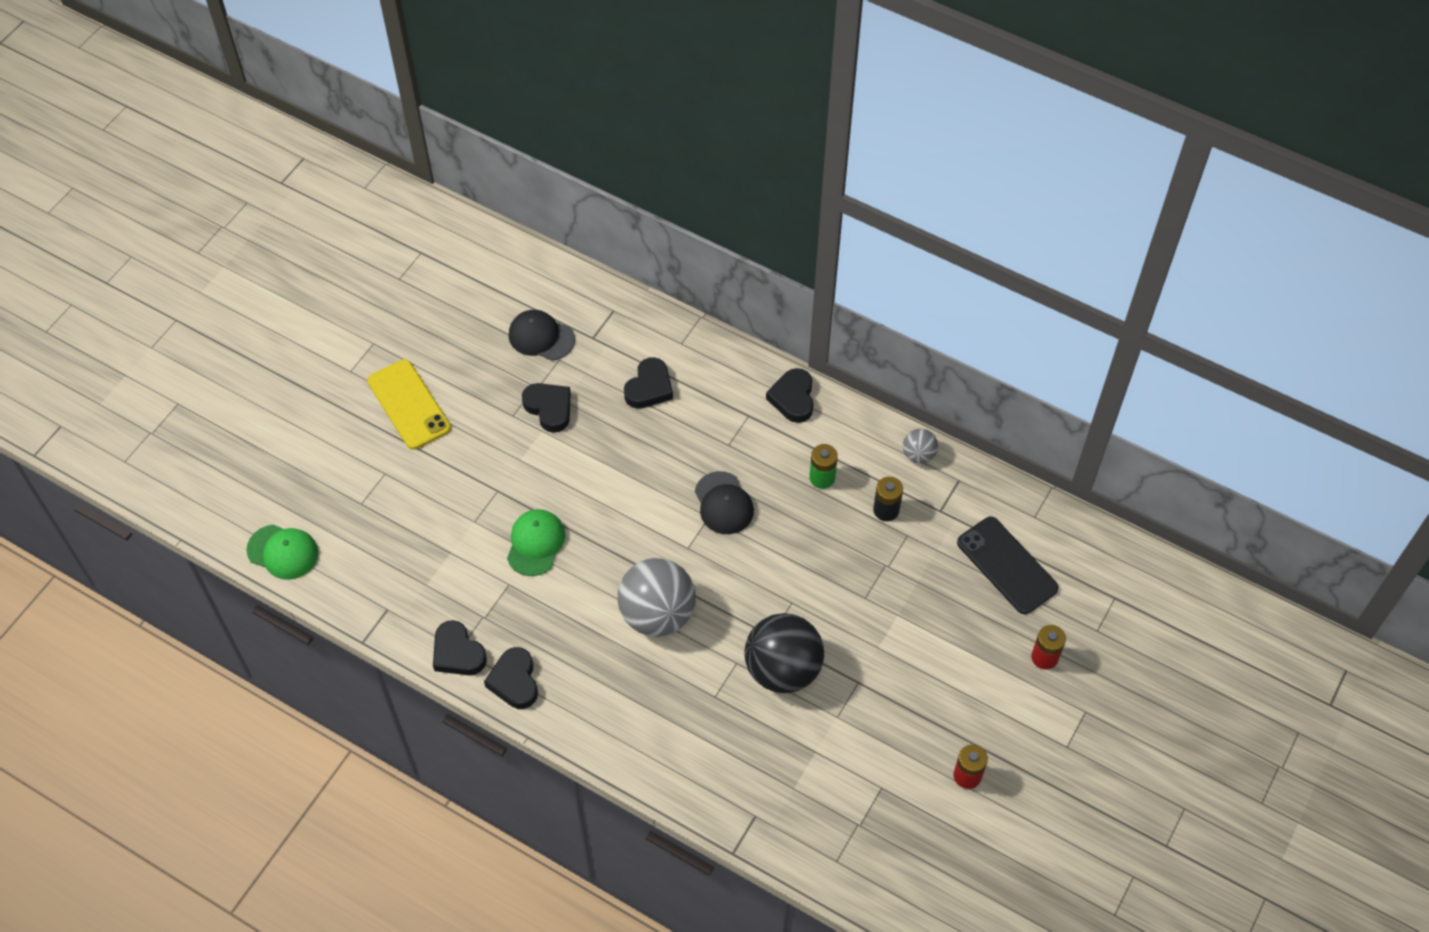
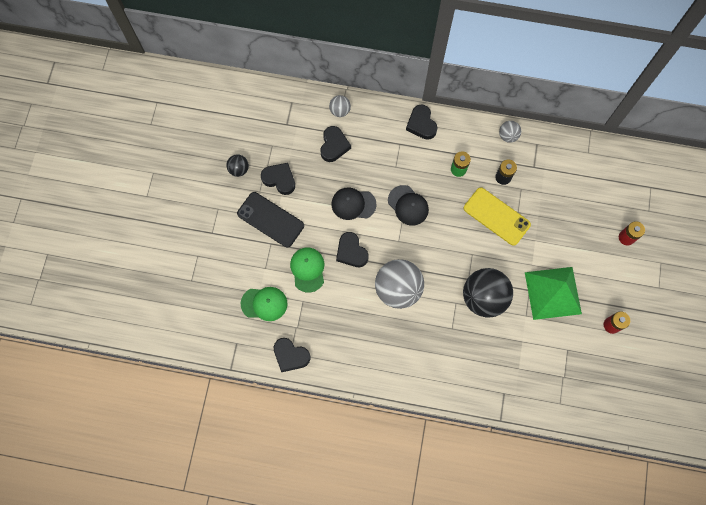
camera: 20 degrees left, 15 degrees up
green cap [246,524,318,579] -> green cap moved to [241,287,287,321]
yellow phone [367,359,451,450] -> yellow phone moved to [464,187,531,246]
black heart [484,647,538,709] -> black heart moved to [336,232,369,267]
black cap [509,310,575,361] -> black cap moved to [331,187,377,220]
black phone [957,517,1059,614] -> black phone moved to [237,192,304,247]
none -> black ball [226,154,249,177]
none -> grey ball [329,95,351,117]
none -> green pyramid [525,267,582,320]

